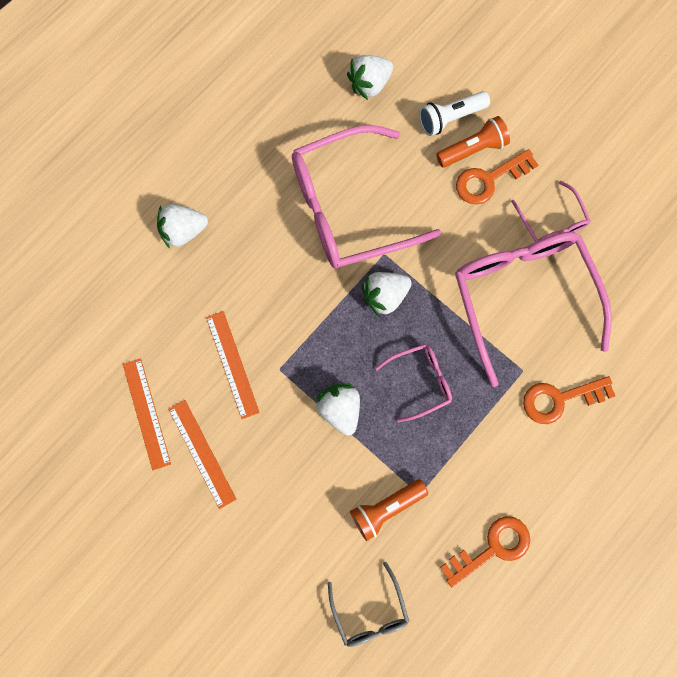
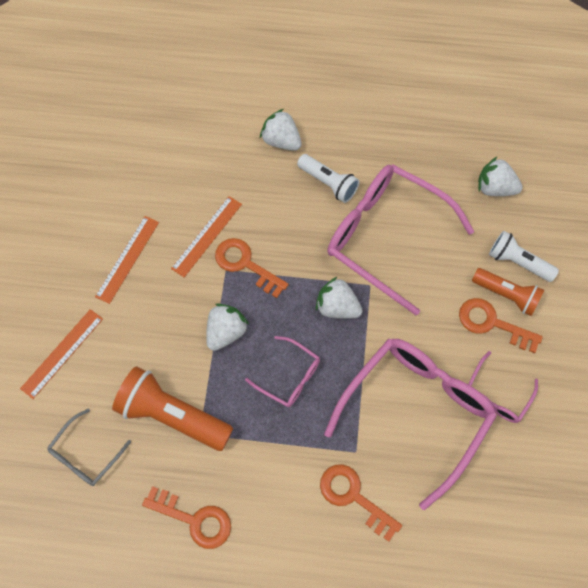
camera: 55 degrees right, 10 degrees down
orange ruler [123,358,171,470] -> orange ruler moved to [20,309,103,399]
orange flashlight [350,479,428,541] -> orange flashlight [112,366,233,451], size x1.60
none -> orange key [215,238,289,298]
none -> white flashlight [297,154,360,203]

